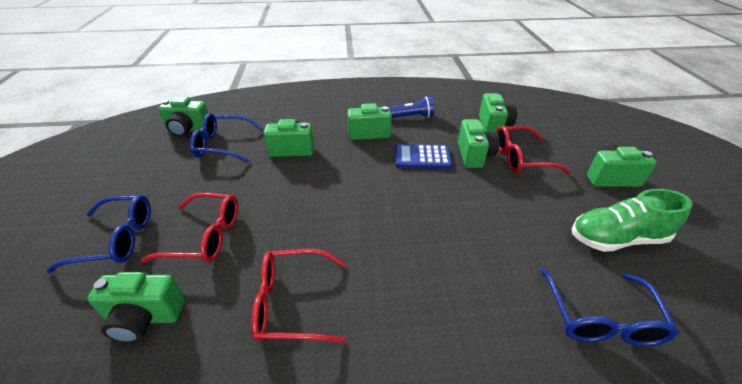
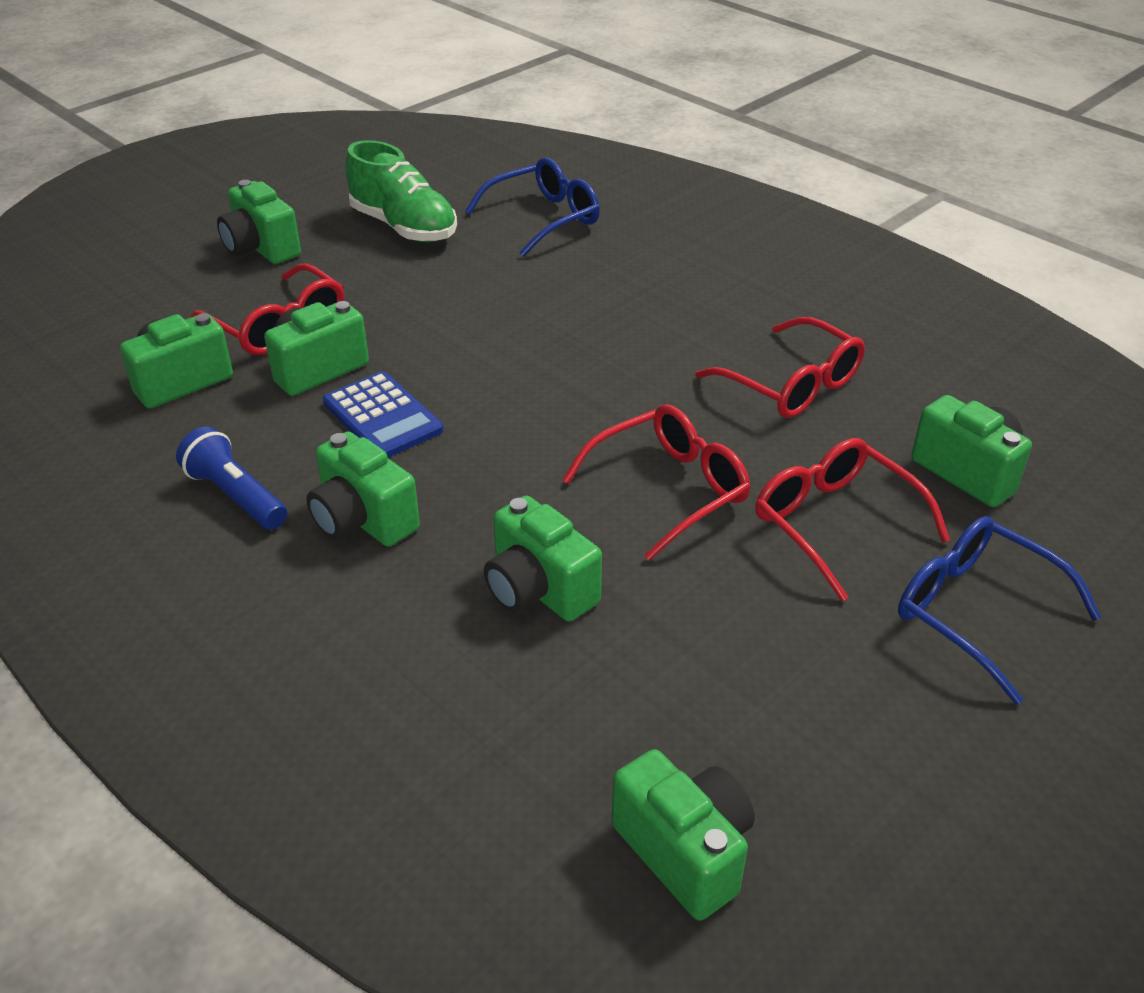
camera: 130 degrees left, 0 degrees up
blue glasses [190,113,264,163] -> none
none -> red glasses [562,404,751,561]

